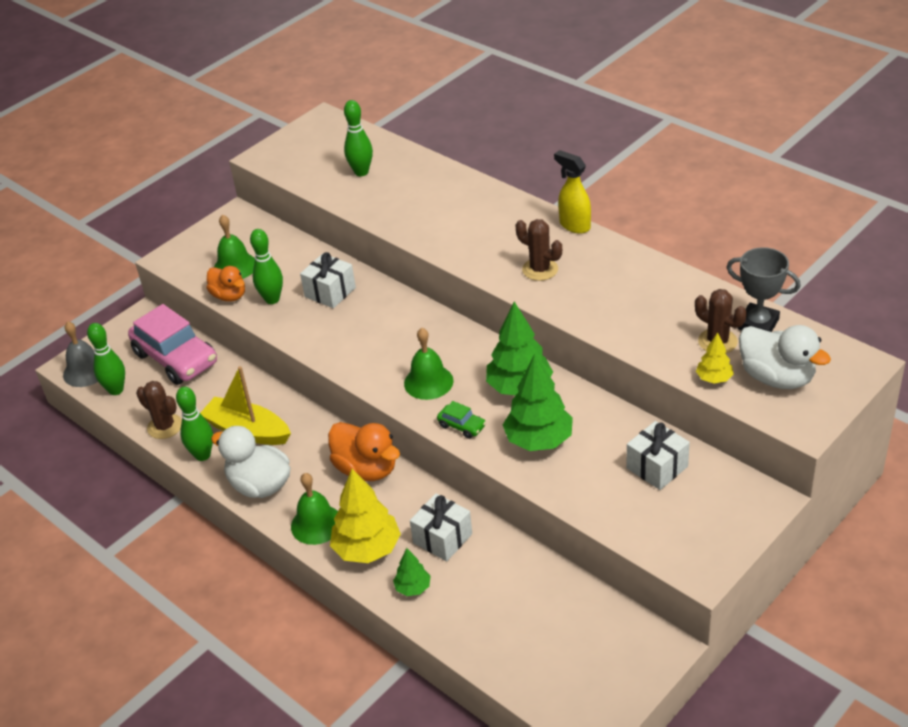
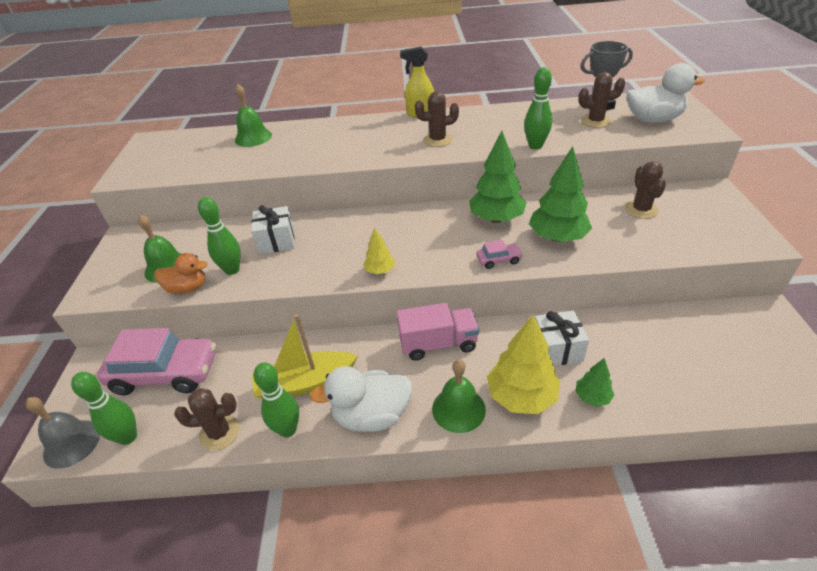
camera: 45 degrees left, 0 degrees up
orange duck [328,422,400,481] -> pink truck [397,303,479,361]
green bowling pin [344,100,373,176] -> green bowling pin moved to [524,67,552,150]
green bell [404,328,453,400] -> green bell moved to [235,84,272,147]
green car [437,401,486,439] -> pink car [476,240,523,269]
white gift [626,421,690,490] -> brown cactus [625,161,666,219]
yellow tree [696,332,734,383] -> yellow tree moved to [363,227,395,274]

